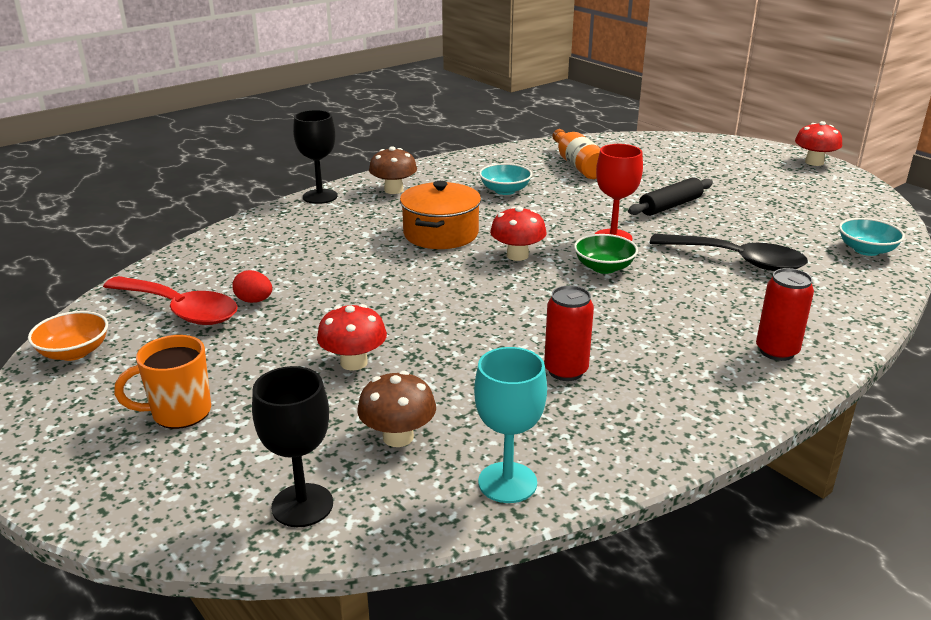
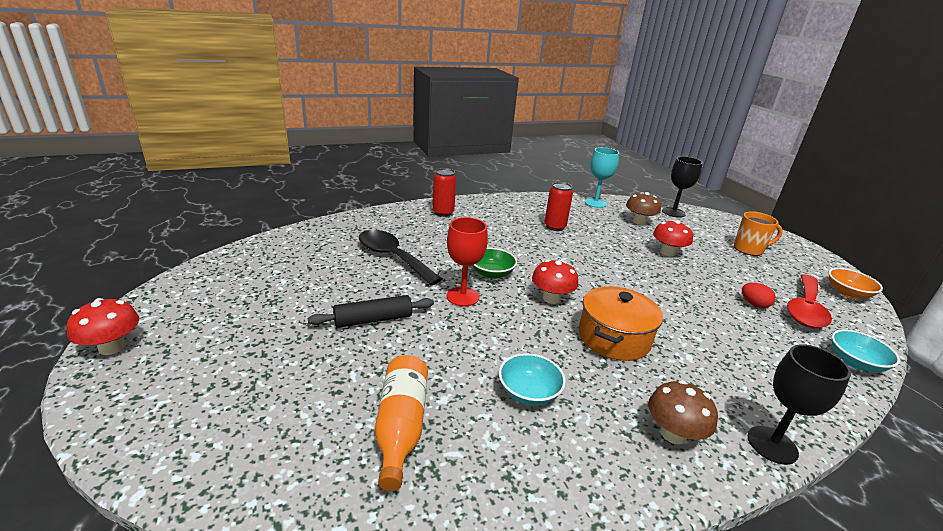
camera: 165 degrees left, 0 degrees up
red spoon [103,276,238,325] -> red spoon turned 105 degrees counterclockwise [787,274,832,328]
turquoise bowl [839,218,905,256] -> turquoise bowl moved to [832,329,900,372]

